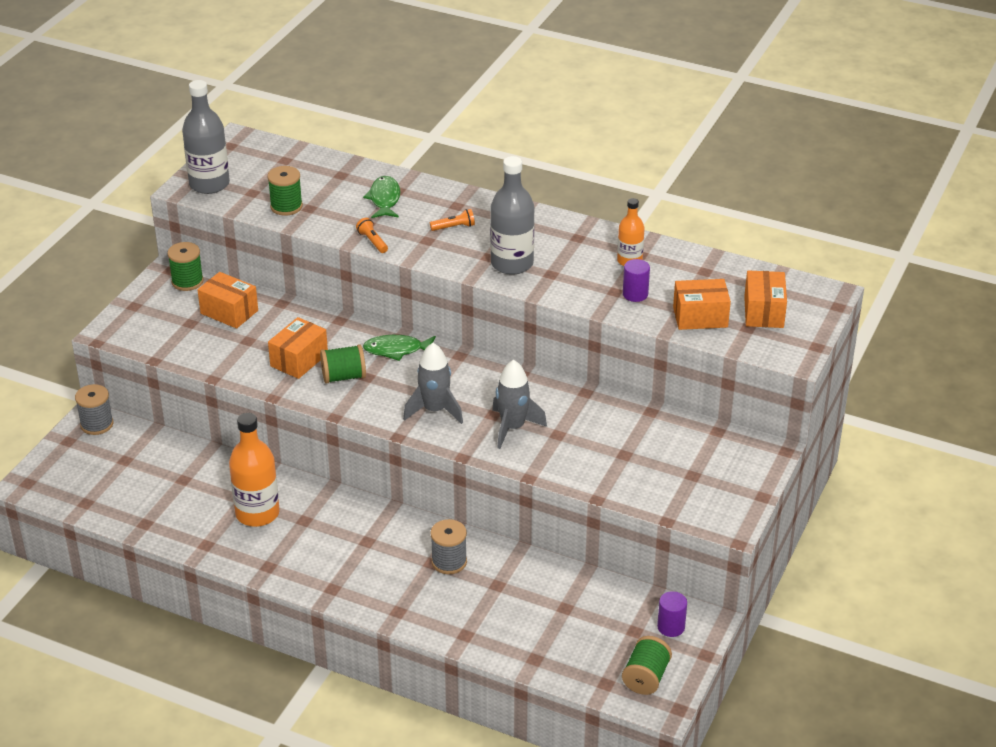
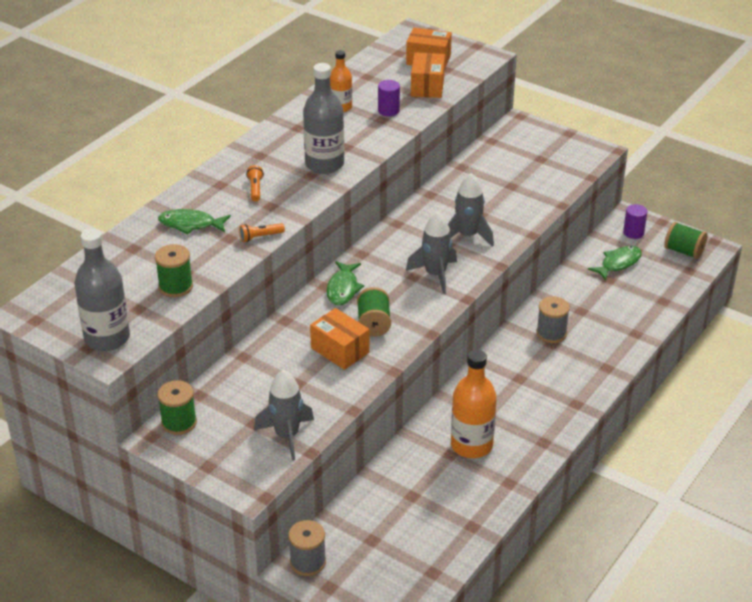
camera: 80 degrees left, 0 degrees up
orange box [197,272,258,329] -> none
none -> grey rocket [254,370,314,461]
none -> green fish [588,246,642,281]

